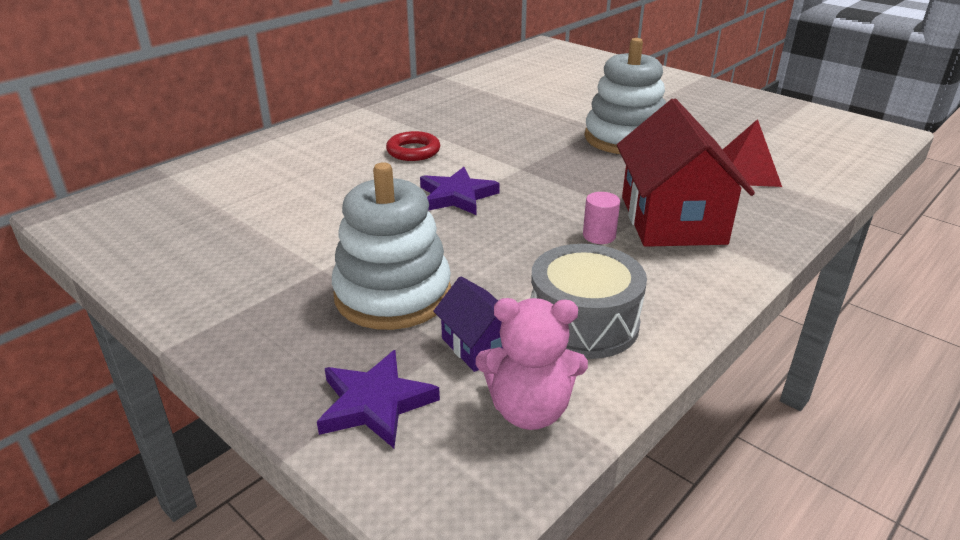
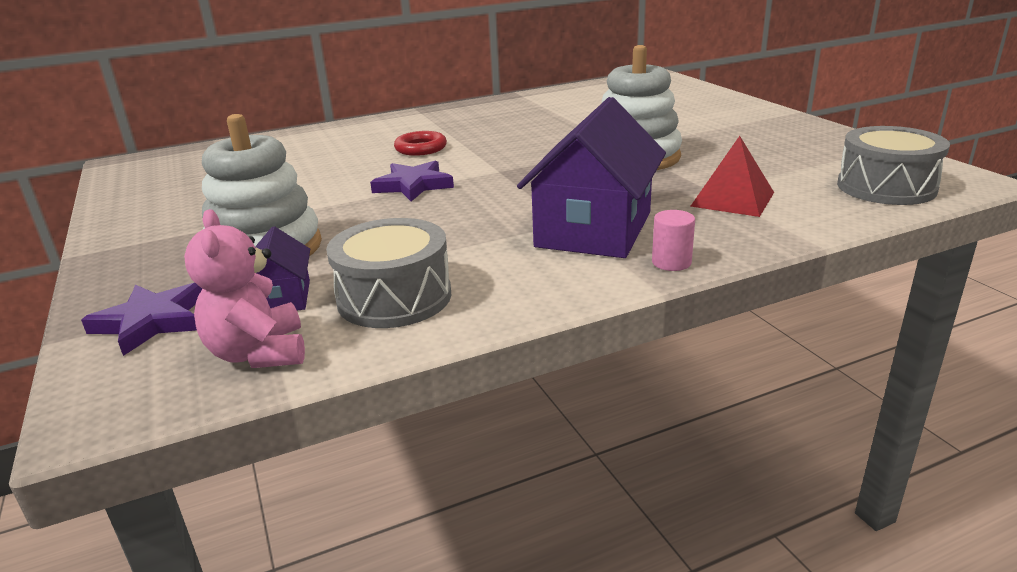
camera: 25 degrees right, 5 degrees down
pink teddy bear [476,298,588,430] -> pink teddy bear turned 45 degrees clockwise [184,209,305,368]
pink cylinder [583,192,620,244] -> pink cylinder moved to [652,210,695,271]
red house [617,99,755,247] -> purple house [517,97,666,258]
none -> grey drum [837,126,950,205]

